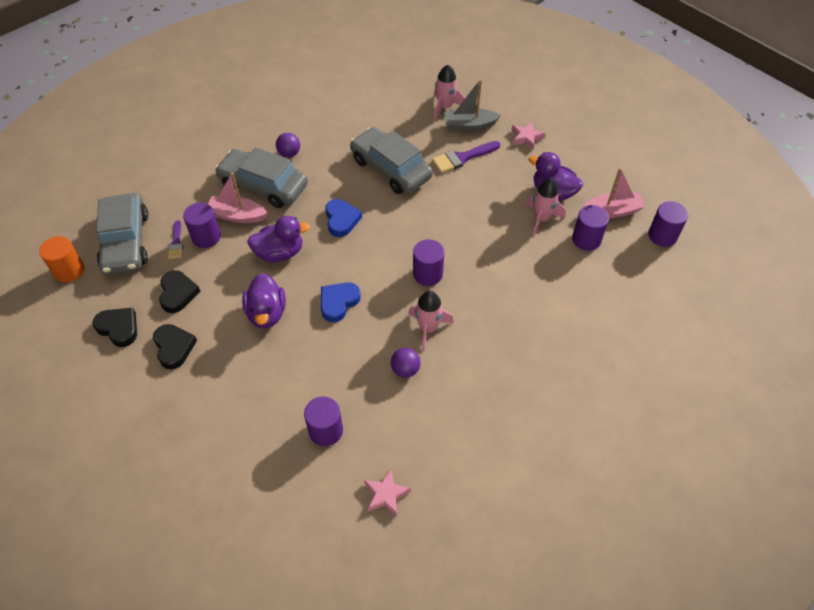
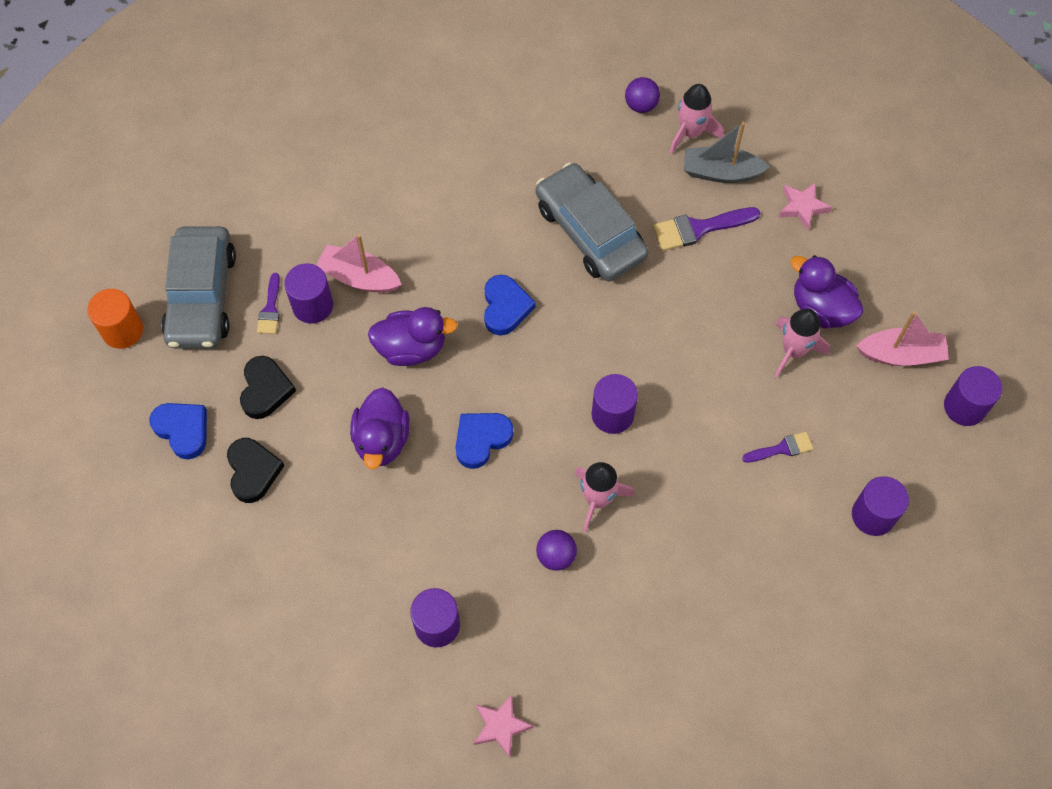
camera: 10 degrees right, 10 degrees up
black heart [92,308,137,347] -> blue heart [149,403,207,459]
grey car [215,147,308,208] -> none
purple ball [276,133,300,158] -> purple ball moved to [625,77,660,113]
purple cylinder [572,205,609,251] -> purple cylinder moved to [852,476,909,536]
none -> purple brush [742,432,813,463]

